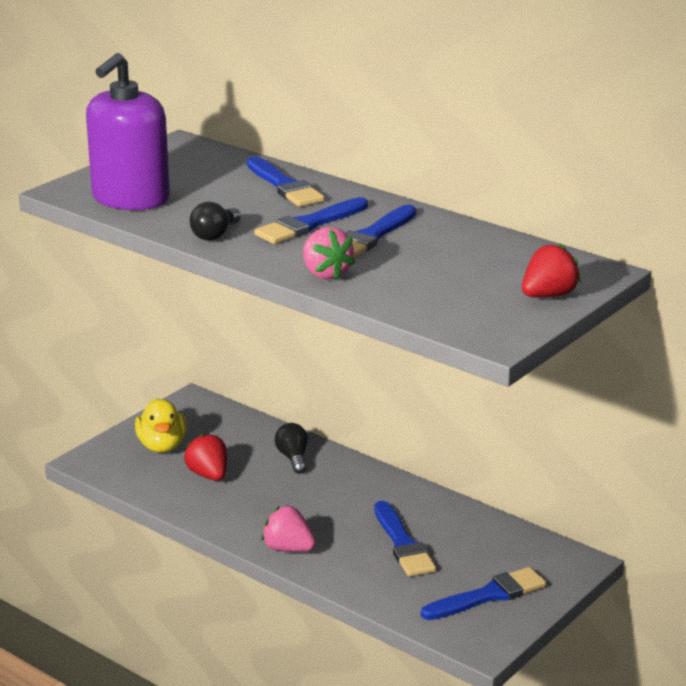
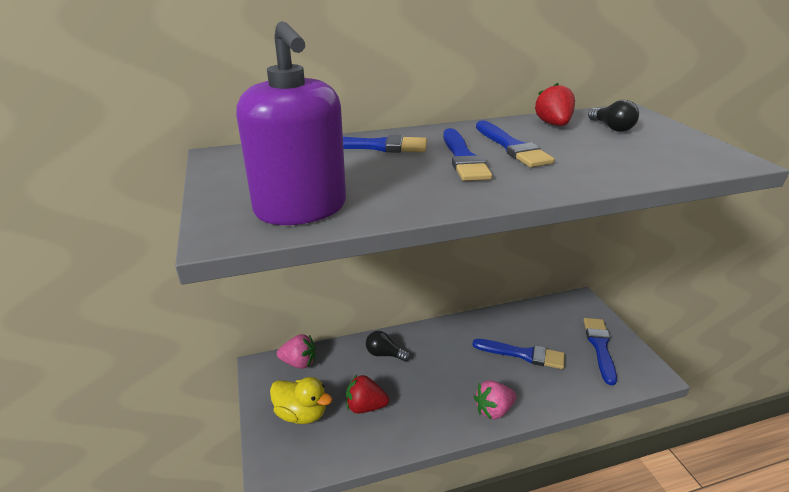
camera: 55 degrees left, 5 degrees up
black light bulb [190,202,241,241] -> black light bulb moved to [588,100,639,132]
pink strawberry [303,227,355,280] -> pink strawberry moved to [277,334,316,369]
red strawberry [522,243,581,298] -> red strawberry moved to [534,83,575,126]

